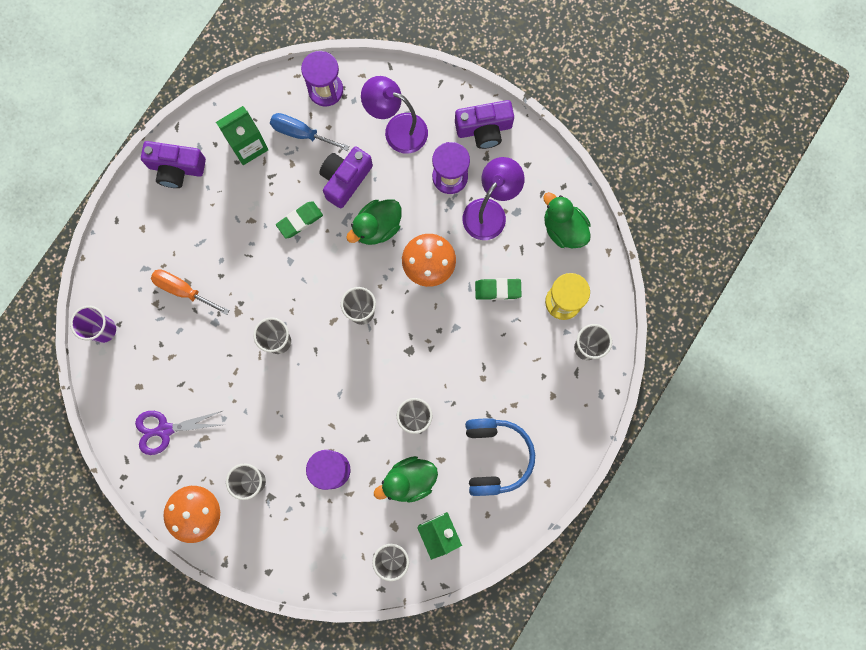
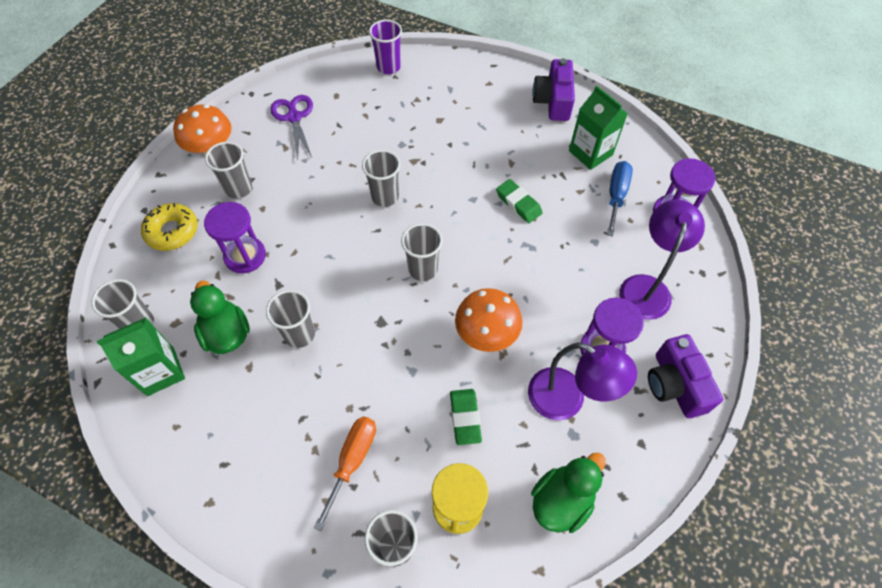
camera: 85 degrees right, 20 degrees down
orange screwdriver [151,269,229,315] -> orange screwdriver moved to [314,417,376,531]
purple camera [319,147,373,208] -> none
green duck [346,199,402,245] -> none
blue headphones [465,418,535,496] -> none
none -> yellow donut [141,203,198,251]

